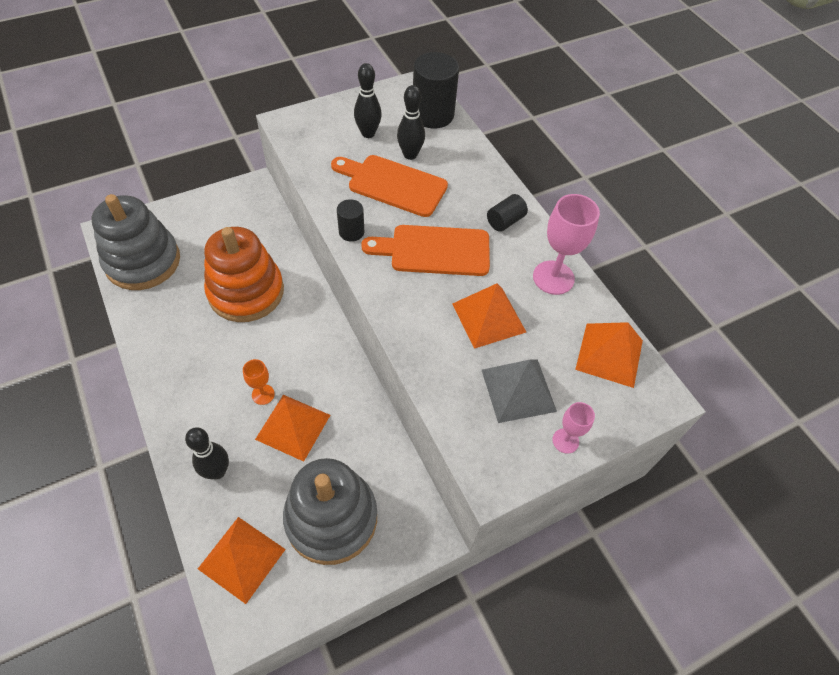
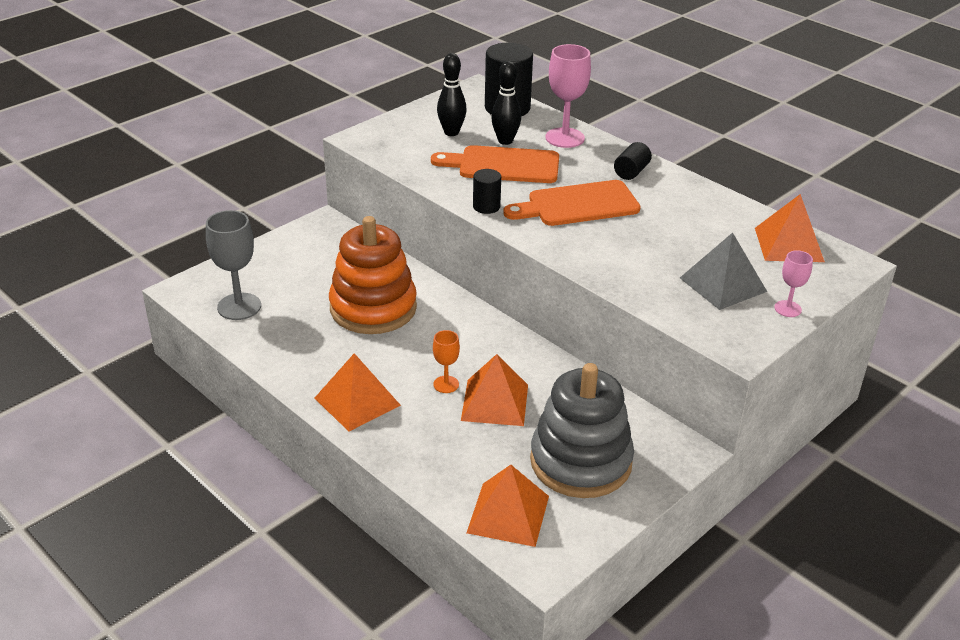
camera: 15 degrees left, 20 degrees down
grey stacking toy [92,194,180,290] -> grey goblet [206,210,261,320]
black bowling pin [185,427,229,479] -> none
orange pyramid [452,284,526,349] -> orange pyramid moved to [315,353,401,432]
pink goblet [533,194,600,295] -> pink goblet moved to [545,44,591,148]

